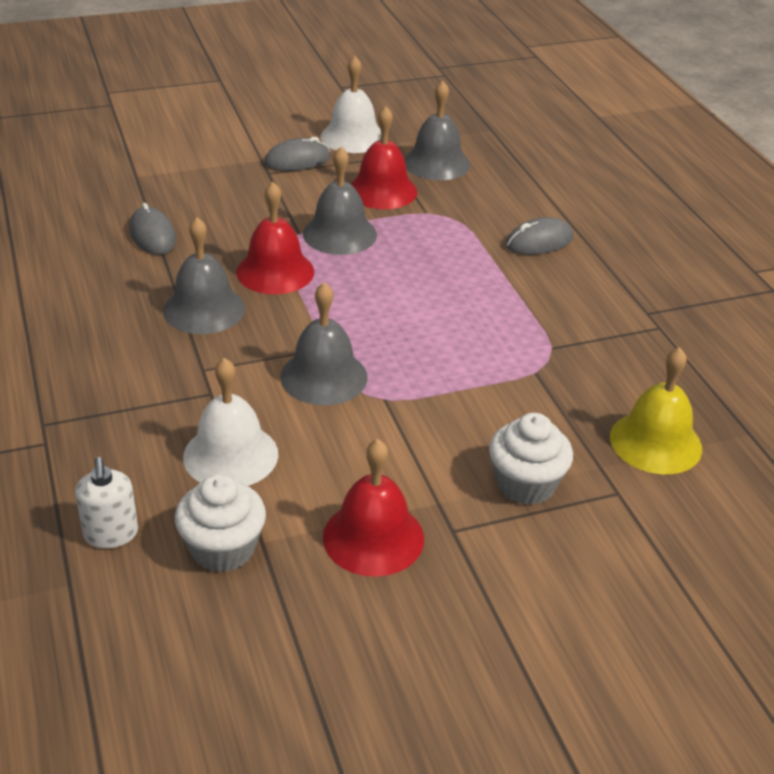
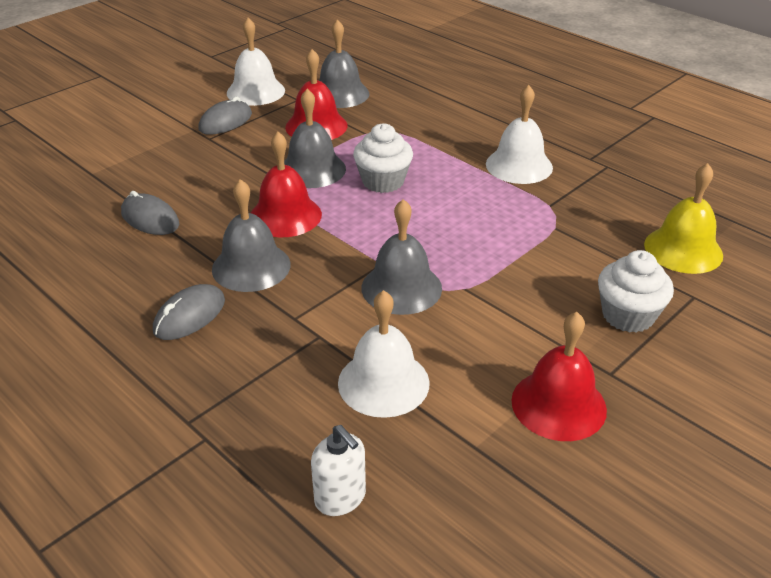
camera: 25 degrees left, 0 degrees up
white cupcake [175,474,266,573] -> white cupcake moved to [353,123,413,193]
grey mouse [505,217,573,255] -> grey mouse moved to [153,284,225,340]
none -> white bell [486,85,553,184]

